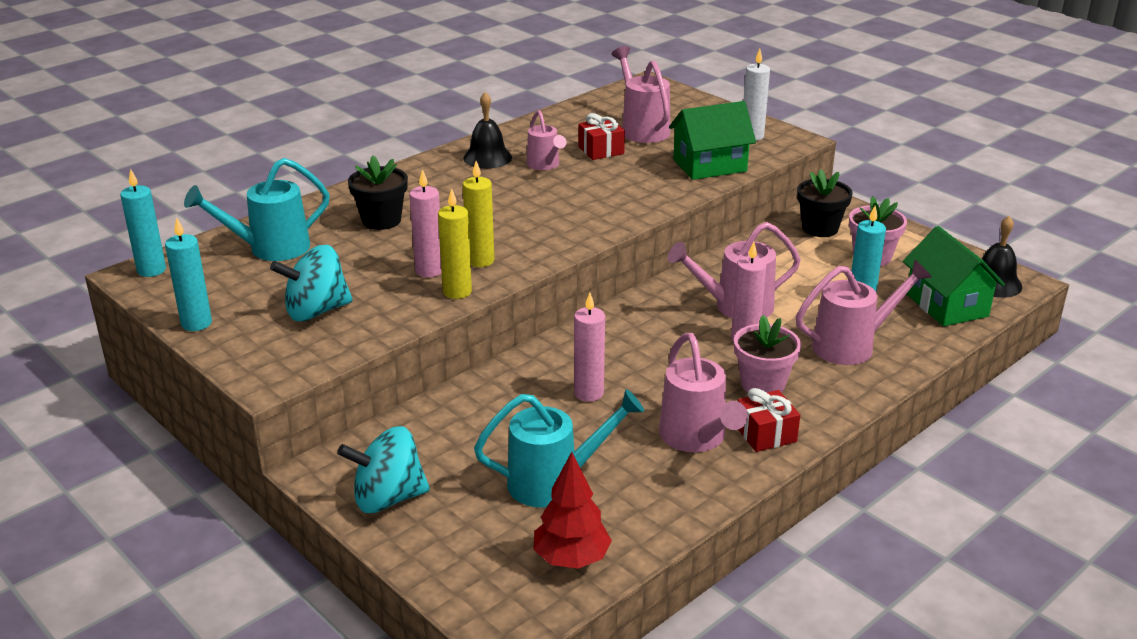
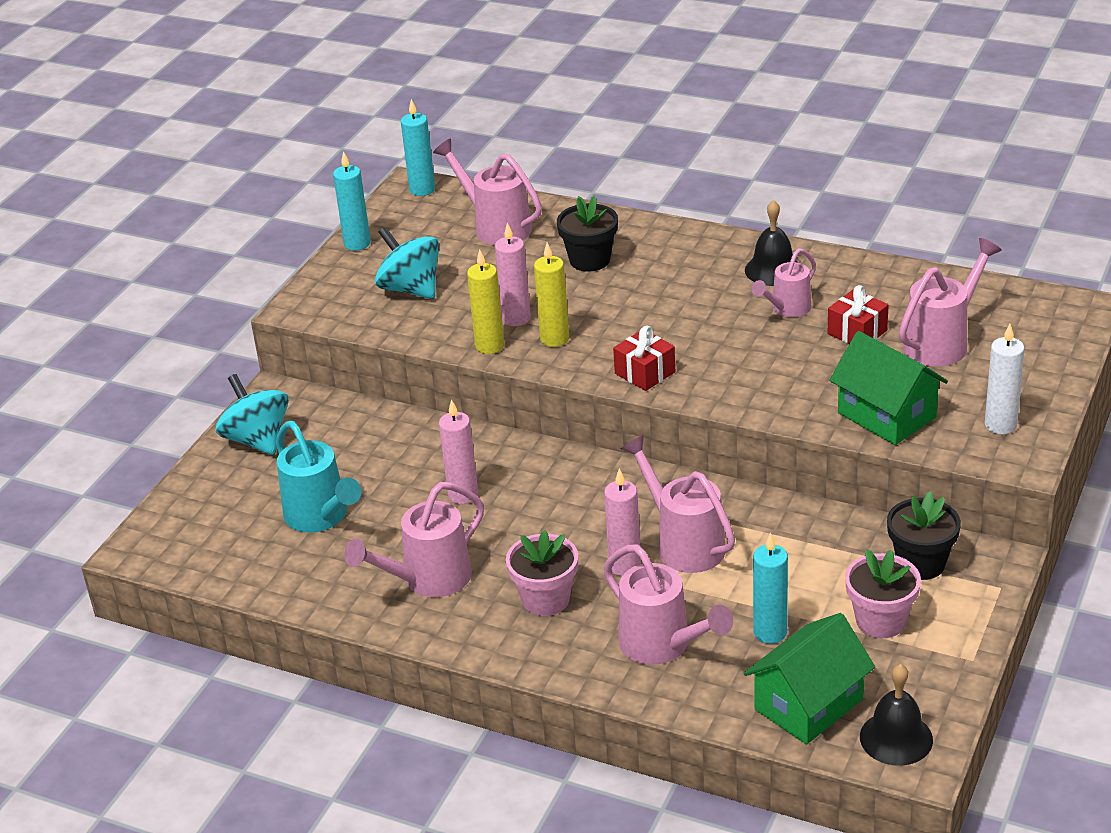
camera: 70 degrees right, 5 degrees up
turquoise watering can [184,158,330,261] -> pink watering can [433,138,542,245]
red tree [533,452,612,569] -> none
red gift [738,388,800,452] -> red gift moved to [613,326,675,391]

